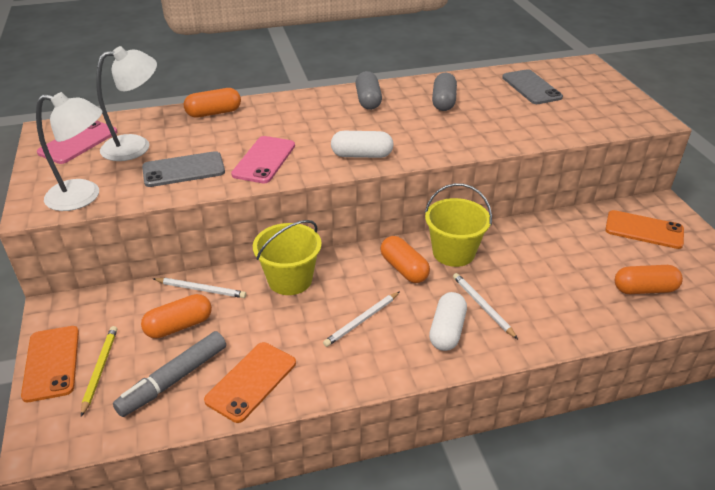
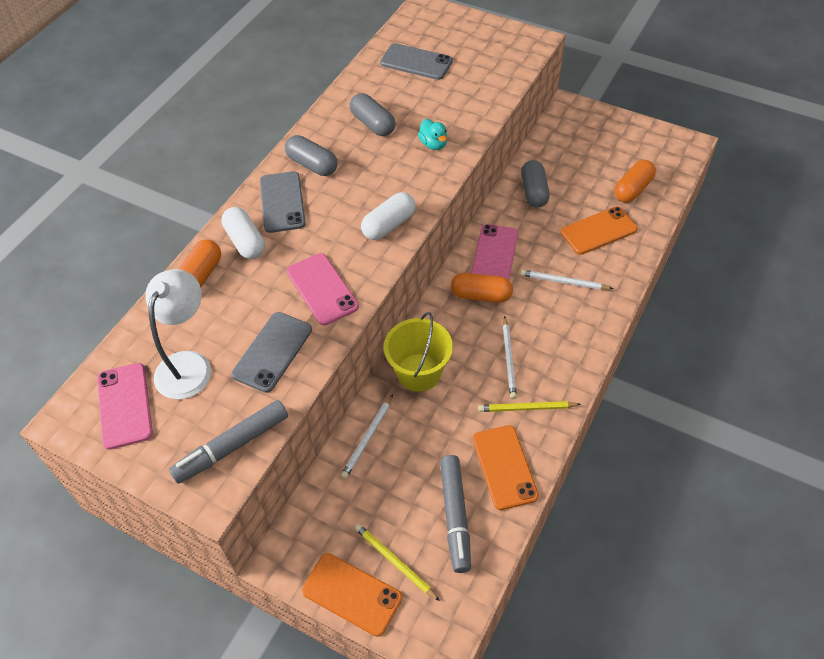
camera: 45 degrees left, 15 degrees up
white lamp [36,92,103,211] -> grey marker [169,400,288,484]
orange capsule [141,294,212,339] -> none
white pencil [153,278,246,298] -> white pencil turned 150 degrees clockwise [341,394,393,479]
yellow bucket [425,183,492,267] -> pink phone [471,224,518,280]
white capsule [429,292,467,351] -> white capsule moved to [221,207,265,259]
orange phone [605,210,684,249] -> orange phone moved to [561,207,637,255]
none -> grey phone [260,171,306,233]
none -> turquoise duck [418,119,447,150]
none -> yellow pencil [478,401,581,412]
none -> grey capsule [521,160,550,207]

